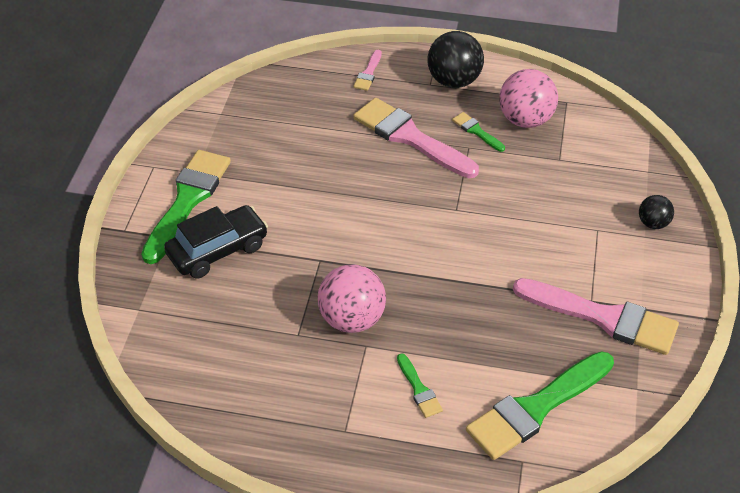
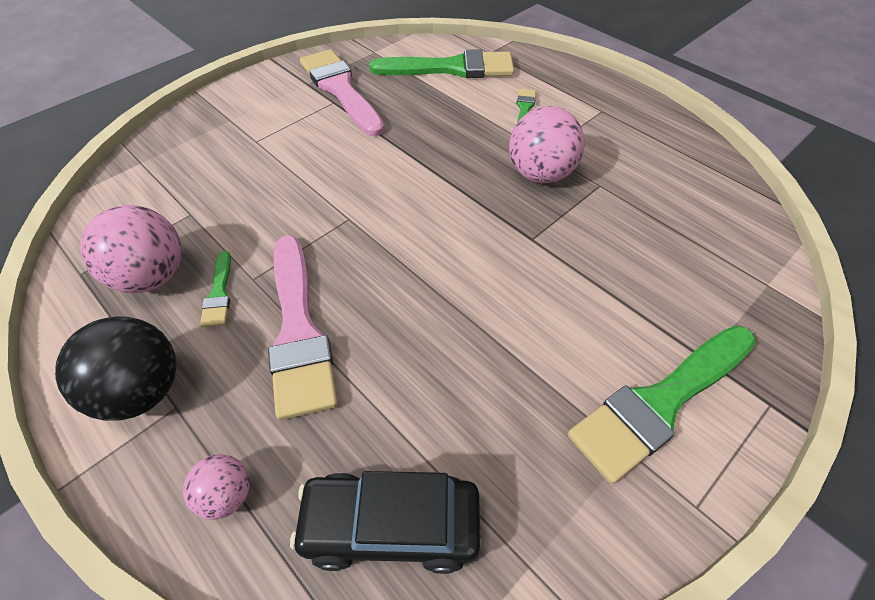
camera: 145 degrees left, 5 degrees up
black car [164,205,268,279] -> black car moved to [290,471,481,574]
pink brush [353,50,382,91] -> pink ball [183,454,250,520]
black ball [639,195,674,229] -> none

